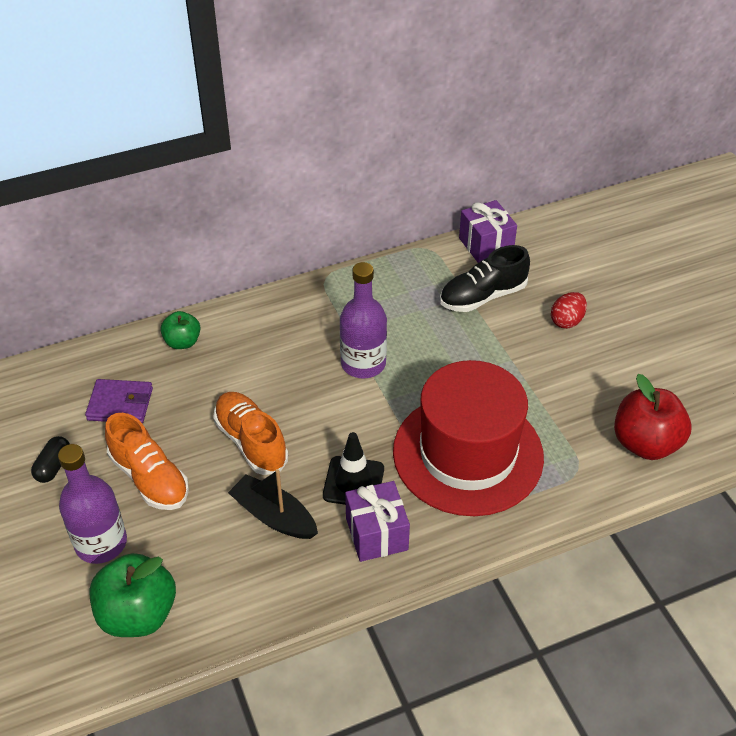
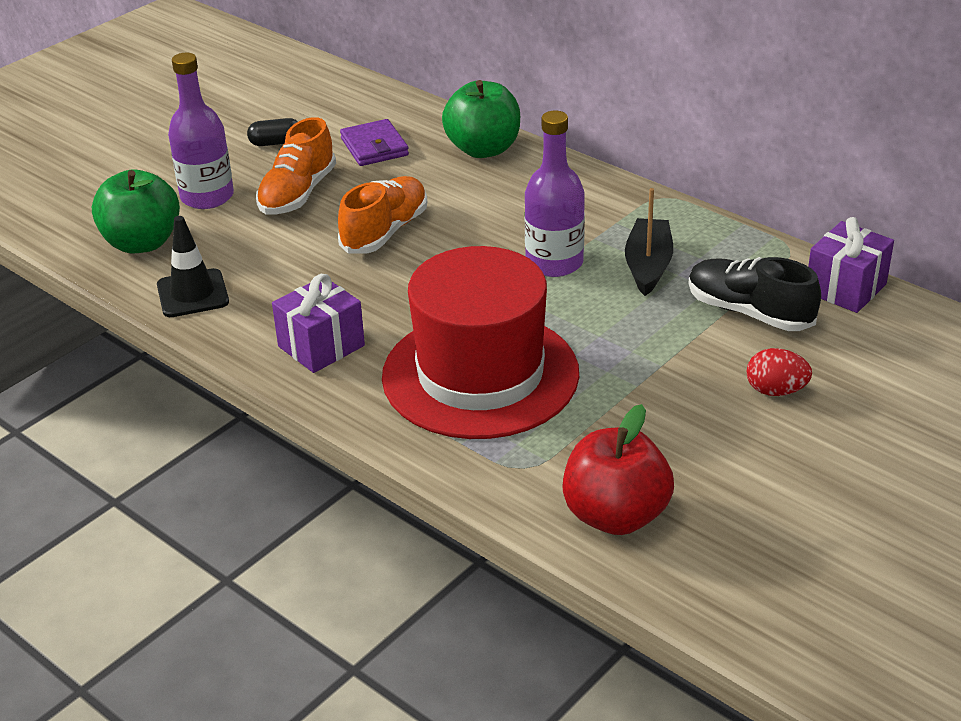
camera: 65 degrees right, 10 degrees down
green apple [161,311,200,349] -> green apple [442,80,520,158], size x1.73
black boat [228,469,318,539] -> black boat moved to [625,188,673,296]
black traffic cone [323,432,384,505] -> black traffic cone moved to [157,216,229,317]

